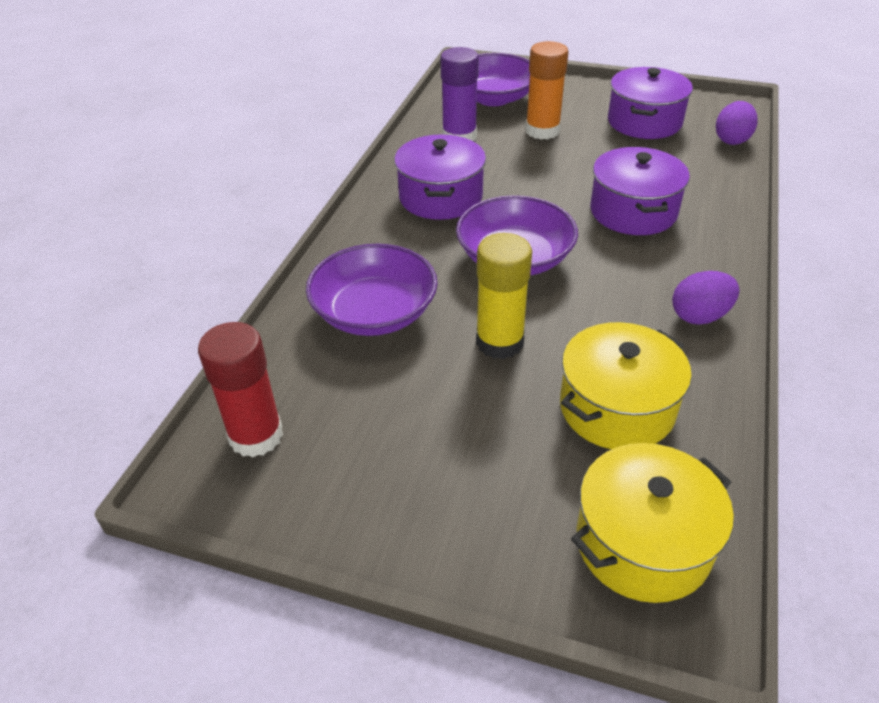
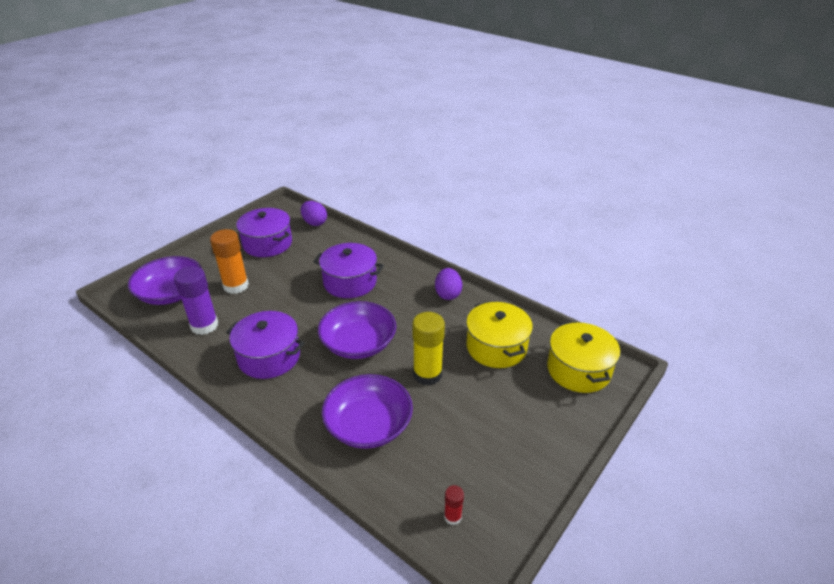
camera: 70 degrees left, 5 degrees down
red glue stick [198,322,283,458] -> red glue stick [444,485,464,525], size x0.48

